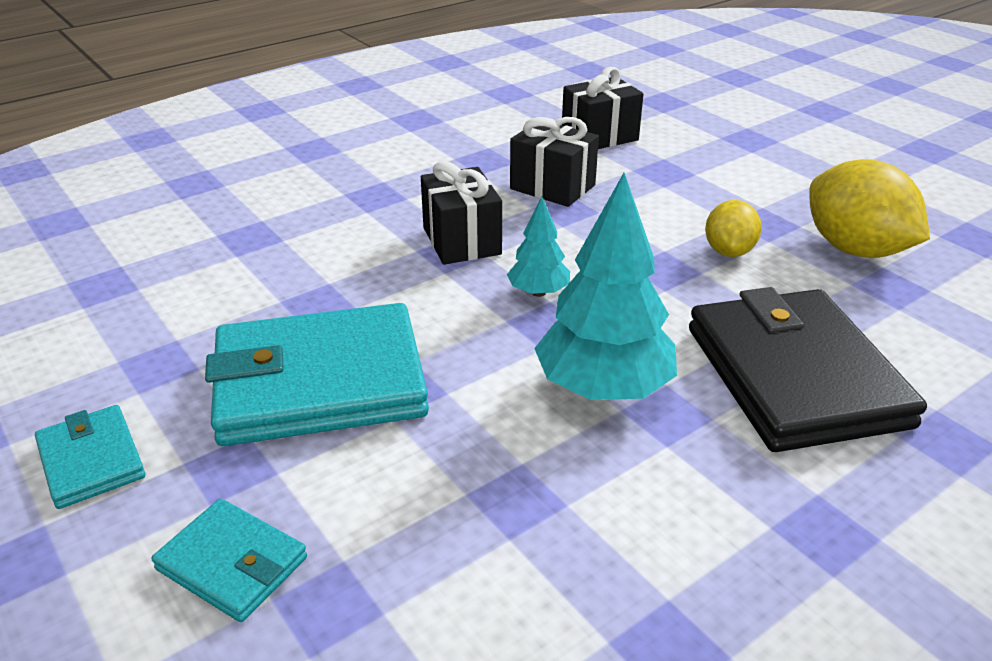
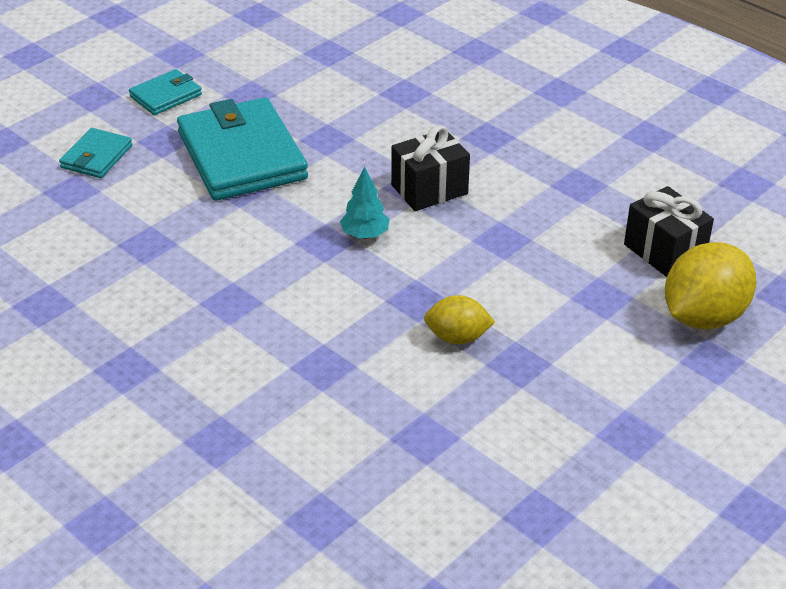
camera: 80 degrees right, 5 degrees up
black gift [510,117,599,207] -> none
turquoise tree [534,173,677,400] -> none
black wallet [689,287,927,452] -> none
yellow lemon [809,159,930,258] -> yellow lemon moved to [665,242,757,329]

